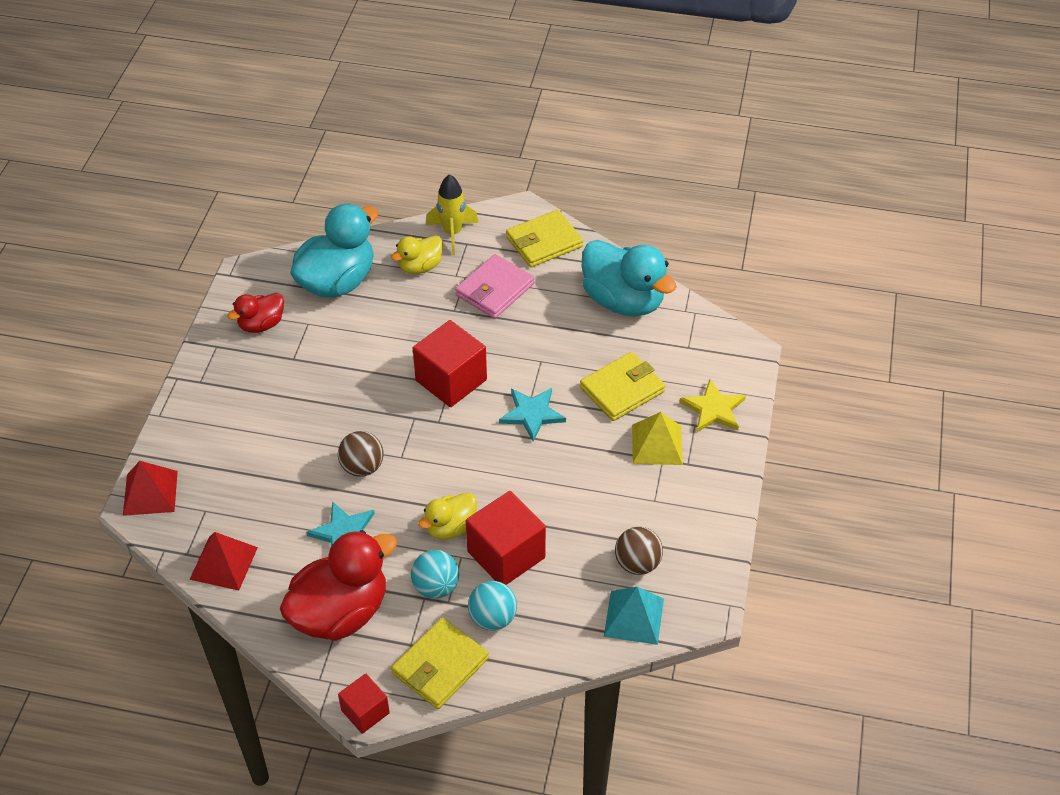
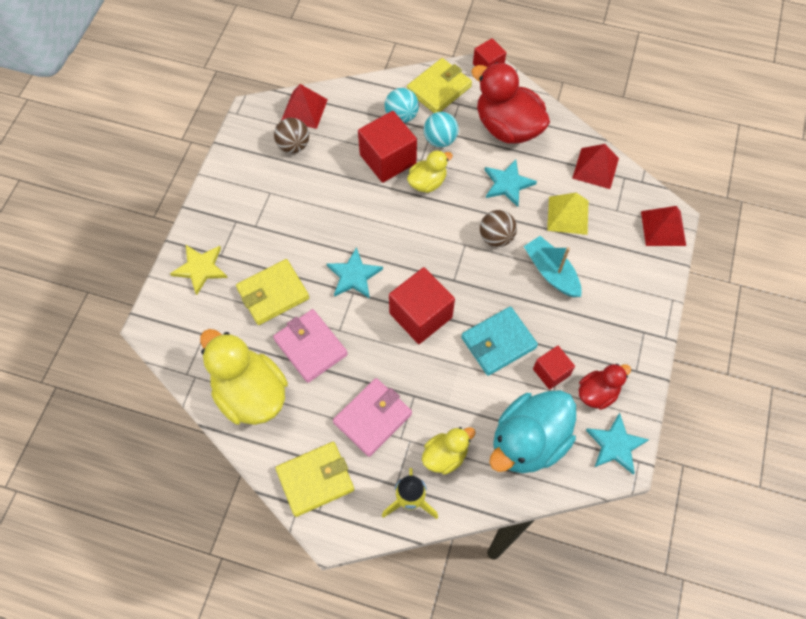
camera: 175 degrees left, 15 degrees up
red duck [279,530,397,641] -> red duck turned 75 degrees clockwise [471,62,550,144]
turquoise duck [582,240,677,317] -> yellow duck [200,329,288,425]
turquoise pyramid [604,587,664,645] -> red pyramid [281,84,328,129]
yellow pyramid [632,412,683,465] -> yellow pyramid moved to [547,193,589,235]
none -> pink wallet [273,309,348,383]
none -> turquoise wallet [461,306,538,376]
none -> turquoise boat [524,236,582,297]
none -> red cube [533,346,575,390]
none -> turquoise star [586,413,649,474]

